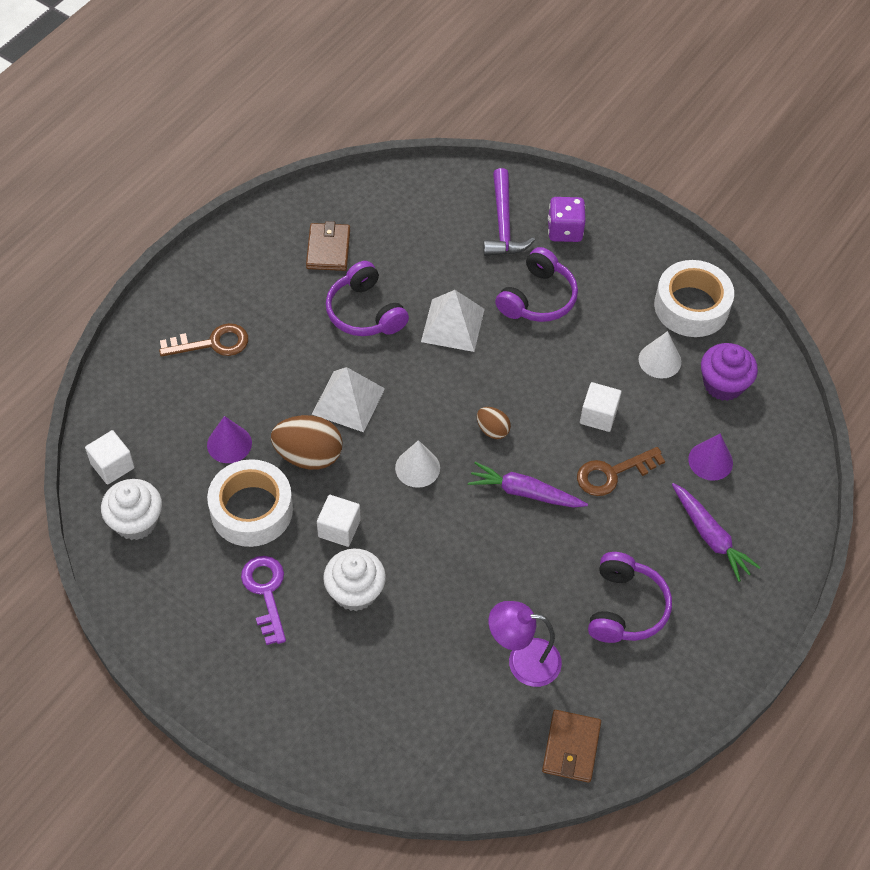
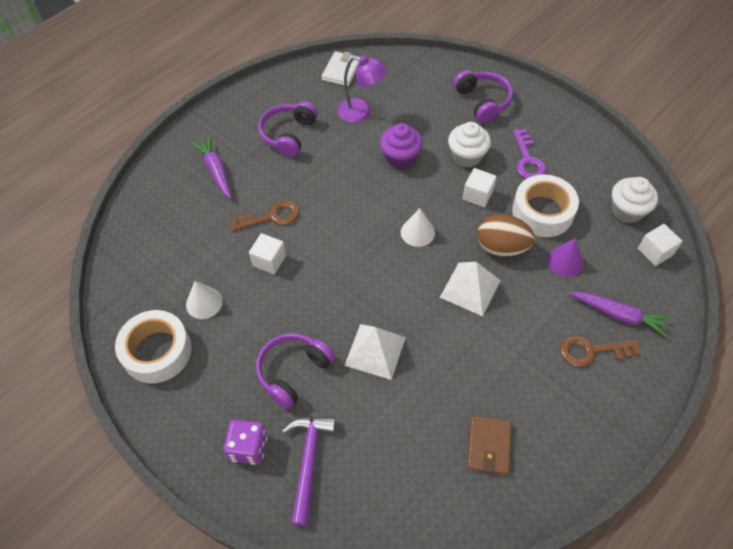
camera: 170 degrees left, 0 degrees up
purple headphones [326,261,409,336] -> purple headphones moved to [453,70,513,123]
purple carrot [468,462,588,508] -> purple carrot moved to [570,292,672,337]
brown egg [477,407,511,439] -> none
brown wallet [542,710,601,783] -> white wallet [322,51,360,86]
purple cone [688,434,733,481] -> none
purple cupcake [701,343,758,401] -> purple cupcake moved to [380,123,423,169]

